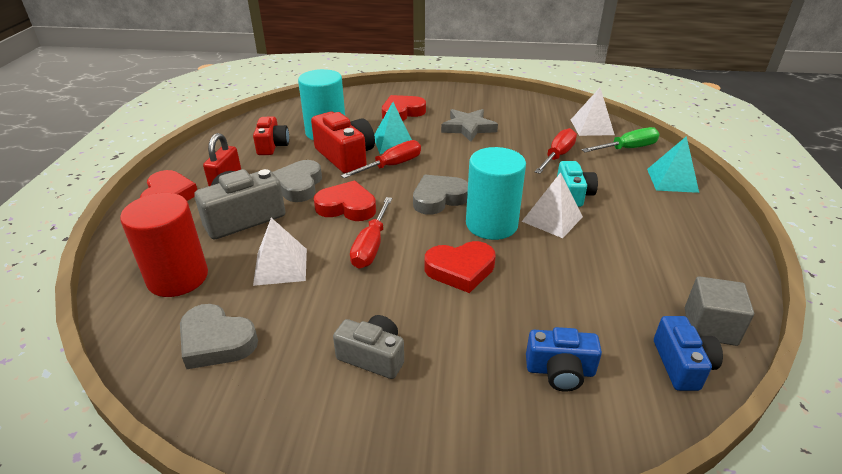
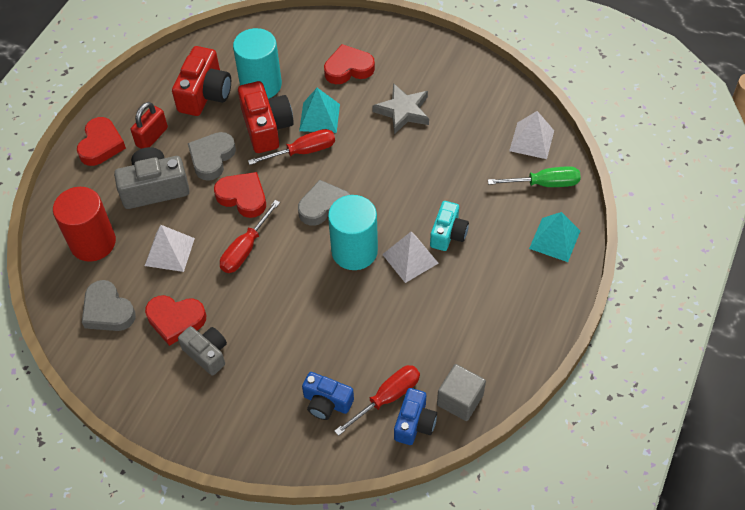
camera: 20 degrees right, 20 degrees up
red camera [253,117,289,155] -> red camera [172,46,231,116], size x1.55
red heart [425,241,496,293] -> red heart moved to [145,295,206,346]
red screwdriver [534,128,577,174] -> red screwdriver moved to [335,365,420,436]

